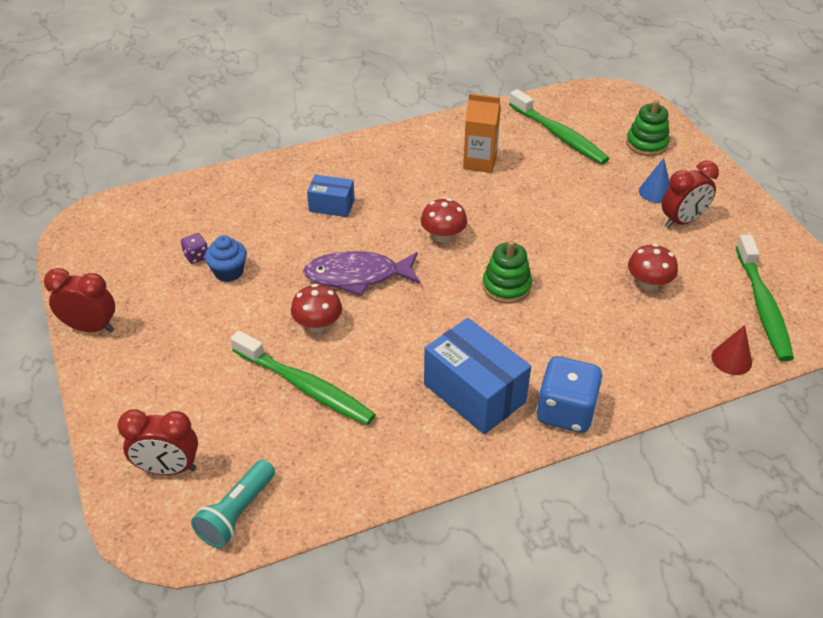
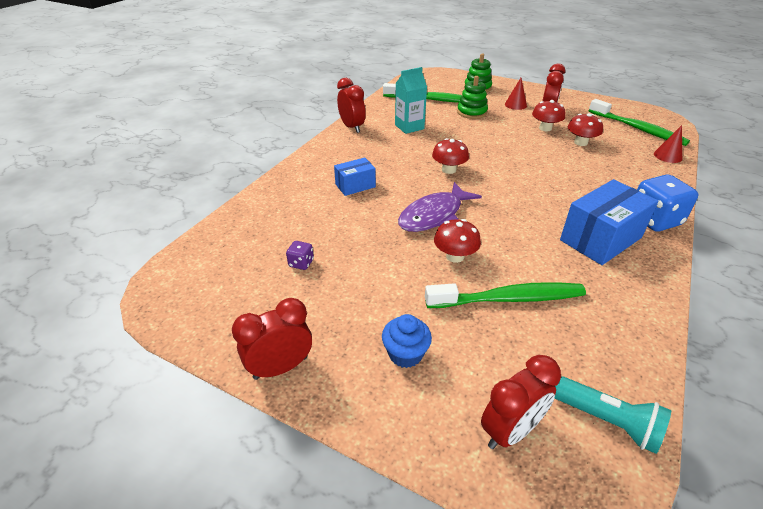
camera: 40 degrees left, 5 degrees down
turquoise flashlight [191,460,275,548] -> turquoise flashlight turned 45 degrees counterclockwise [555,376,671,454]
blue cupcake [205,235,247,282] -> blue cupcake moved to [382,314,432,368]
blue box [424,318,531,434] -> blue box turned 45 degrees counterclockwise [560,179,659,265]
orange carton [463,94,501,173] -> turquoise carton [395,67,427,134]
green stacking toy [482,240,532,304] -> green stacking toy moved to [457,76,488,119]
blue cone [639,158,670,203] -> red cone [505,78,527,110]
none -> red clock [337,78,366,133]
none -> red mushroom [532,100,565,131]

